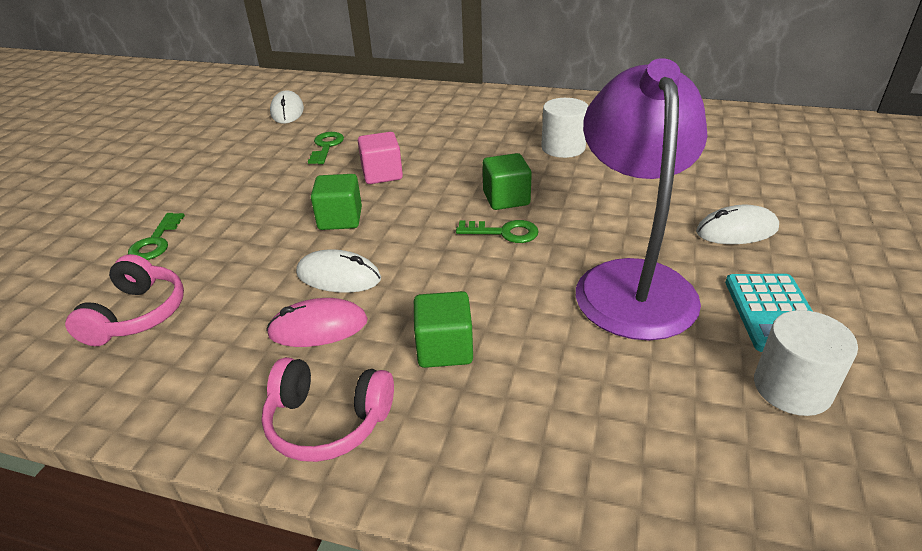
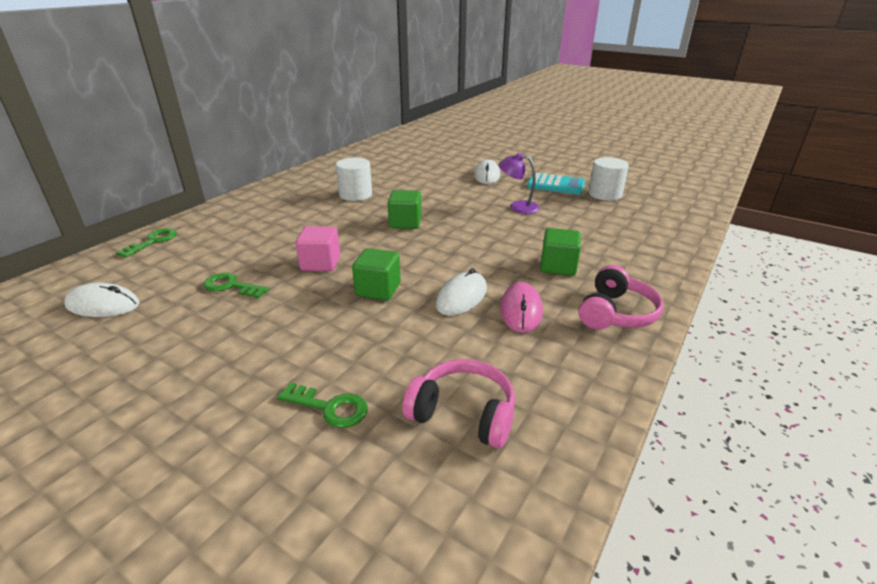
camera: 75 degrees left, 5 degrees down
green key [456,220,539,243] -> green key moved to [116,228,177,258]
purple lamp [576,58,707,340] -> purple lamp [499,153,540,214], size x0.43

